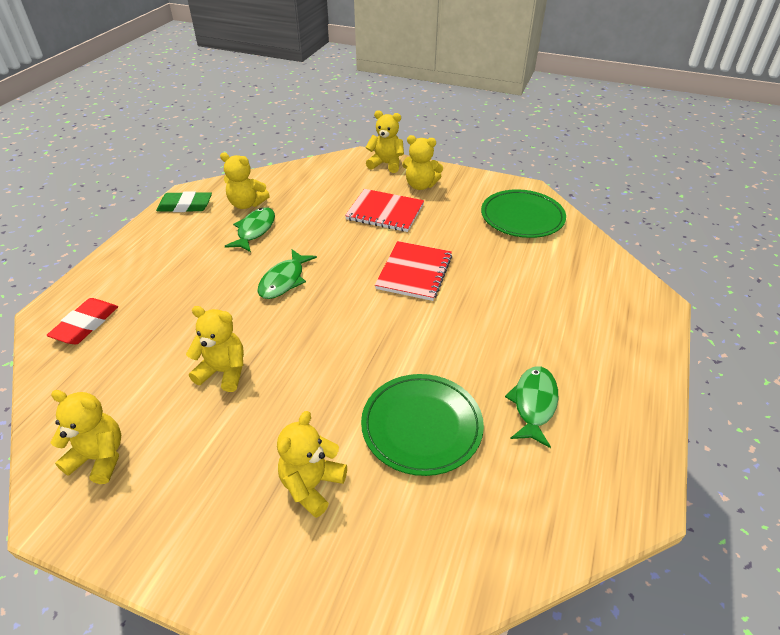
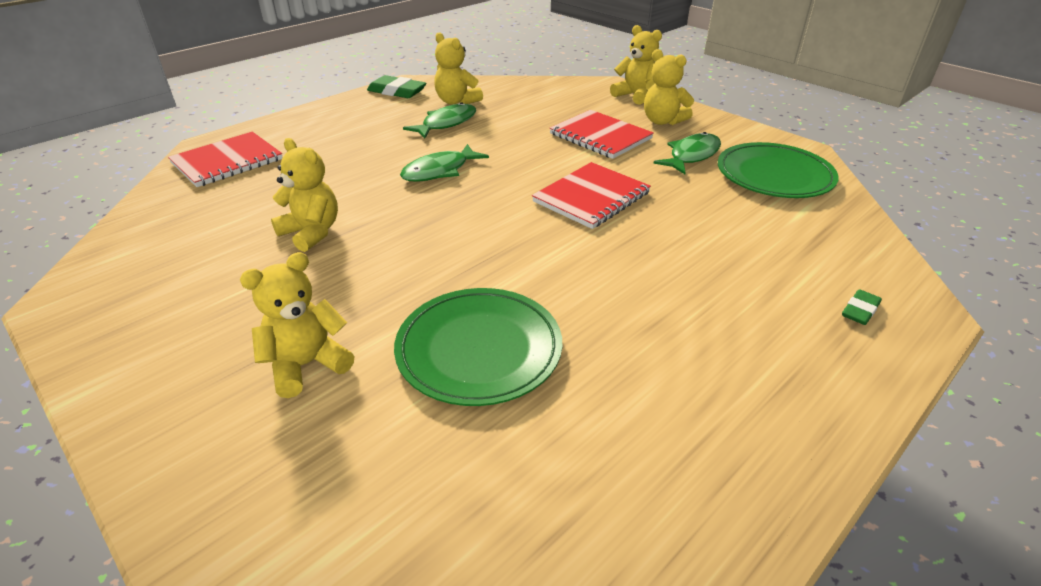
camera: 25 degrees right, 5 degrees down
red eraser [47,298,118,344] -> red notebook [168,132,283,187]
yellow teddy bear [50,390,121,484] -> none
green fish [505,366,558,448] -> green fish moved to [653,132,721,174]
none -> green eraser [842,289,882,325]

